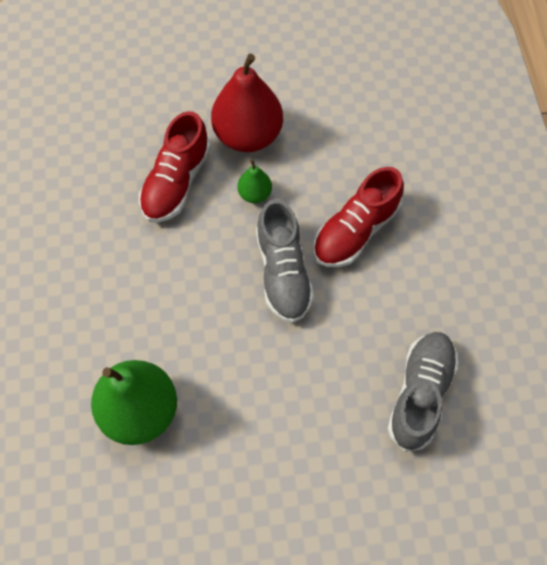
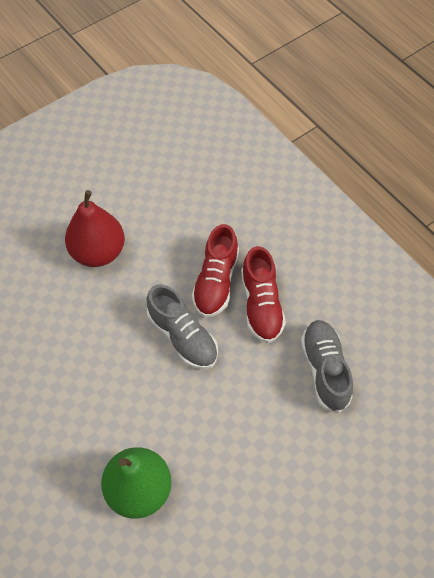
camera: 30 degrees left, 5 degrees down
red shoe [139,111,211,223] -> red shoe moved to [241,246,286,343]
green pear [237,160,272,203] -> none

